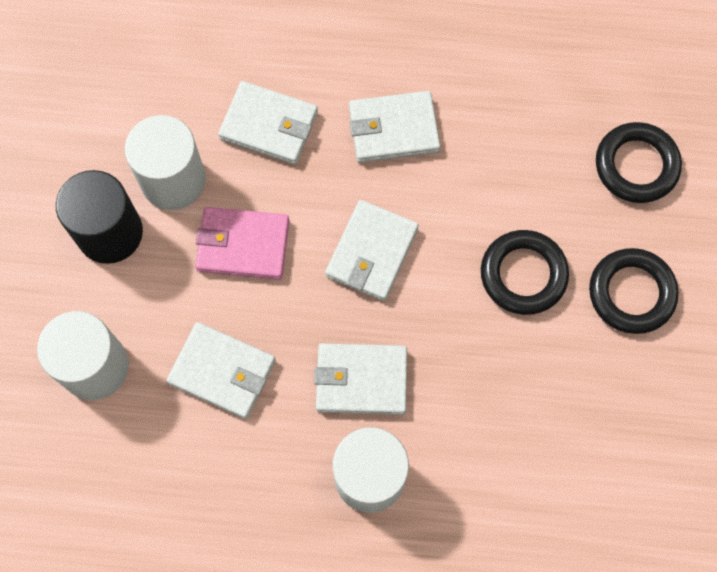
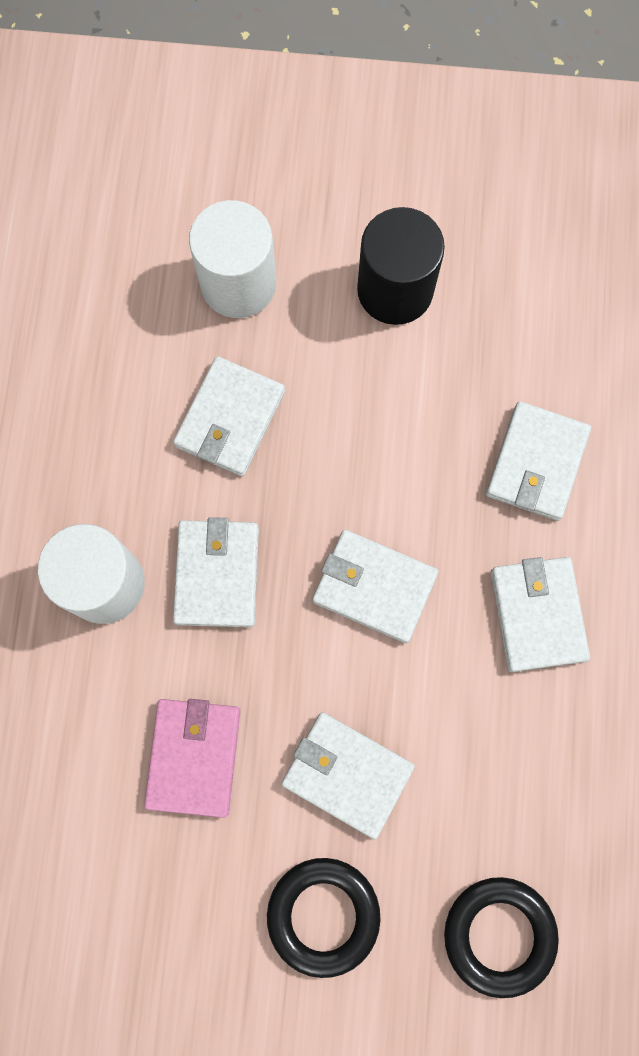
camera: 90 degrees right, 5 degrees up
white cylinder [125,115,206,210] -> none
pink wallet [195,207,289,280] -> pink wallet moved to [144,699,240,818]
black ring [481,230,569,315] -> white wallet [281,712,415,840]

